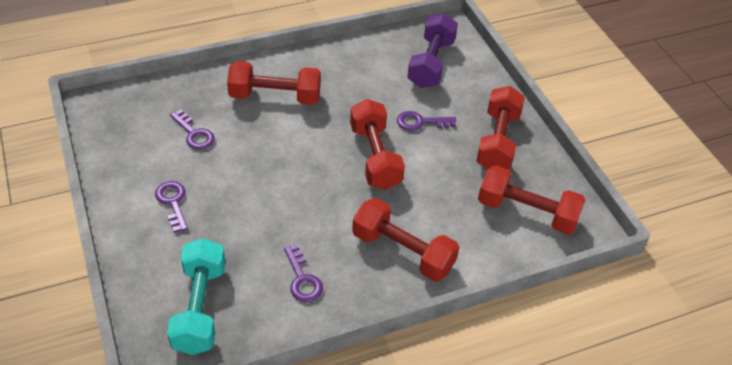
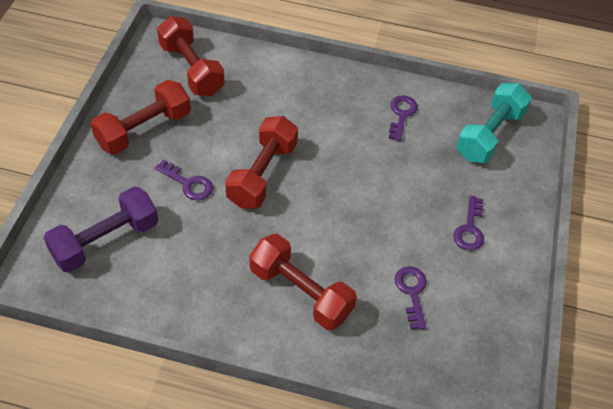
camera: 145 degrees left, 5 degrees up
red dumbbell [352,198,459,282] -> none

